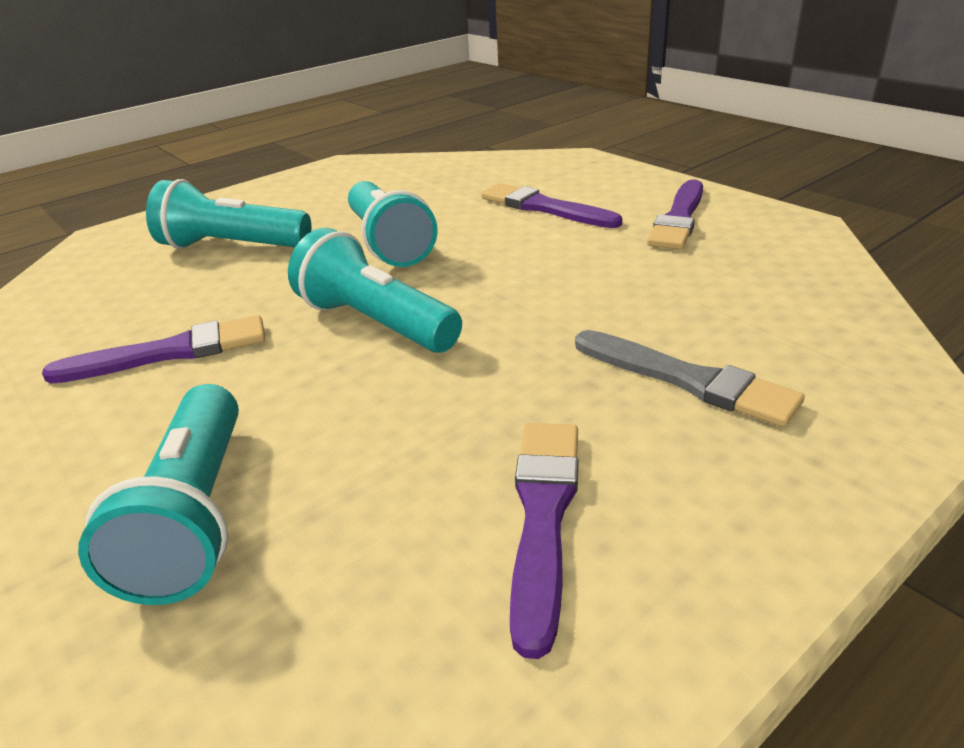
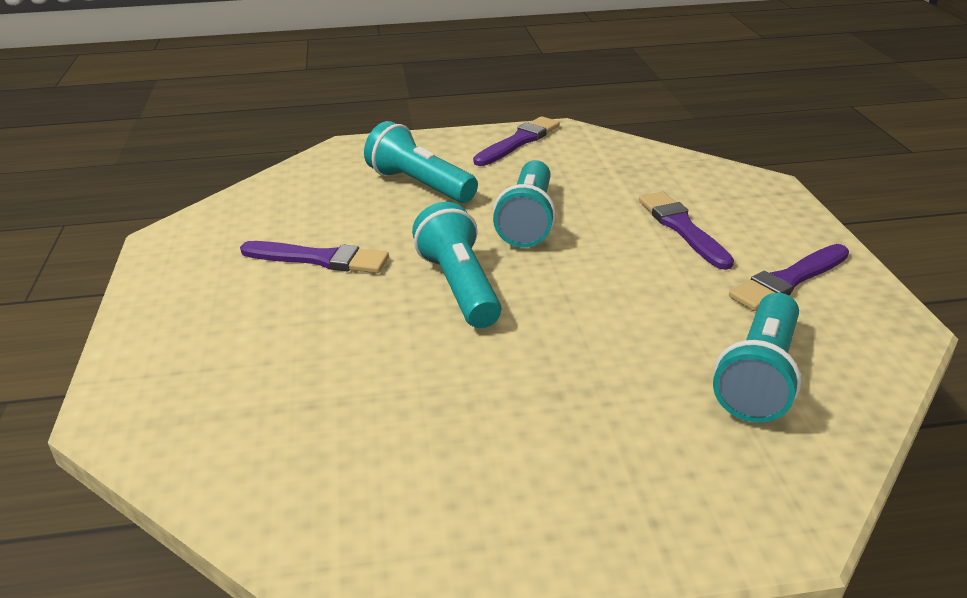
camera: 30 degrees right, 0 degrees up
turquoise flashlight [78,384,239,605] -> turquoise flashlight moved to [713,293,802,423]
purple brush [510,423,578,659] -> purple brush moved to [473,116,560,166]
grey brush [575,330,805,427] -> none

